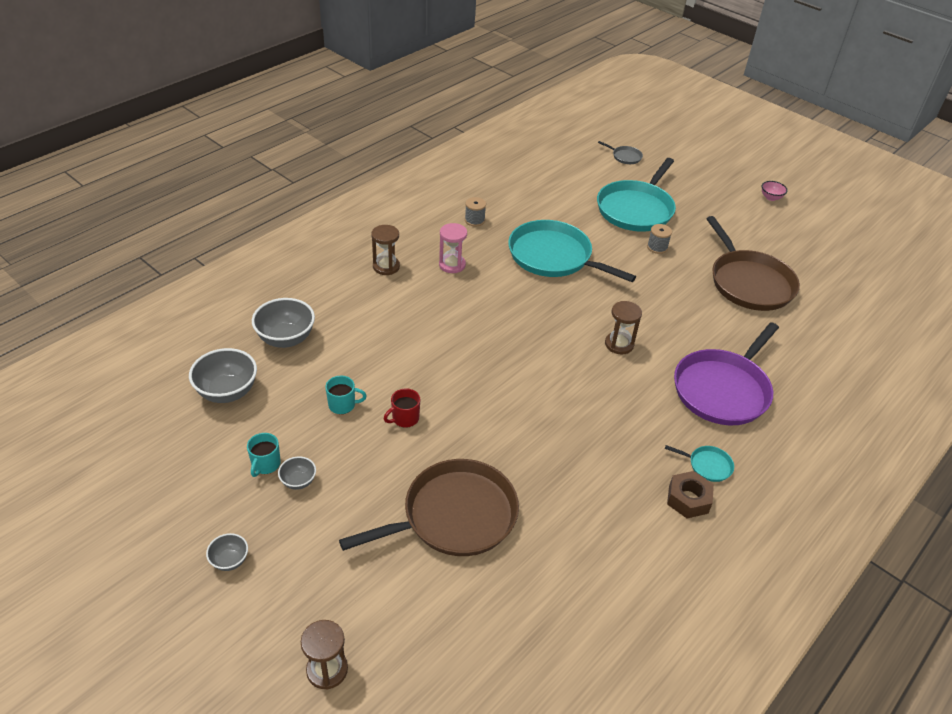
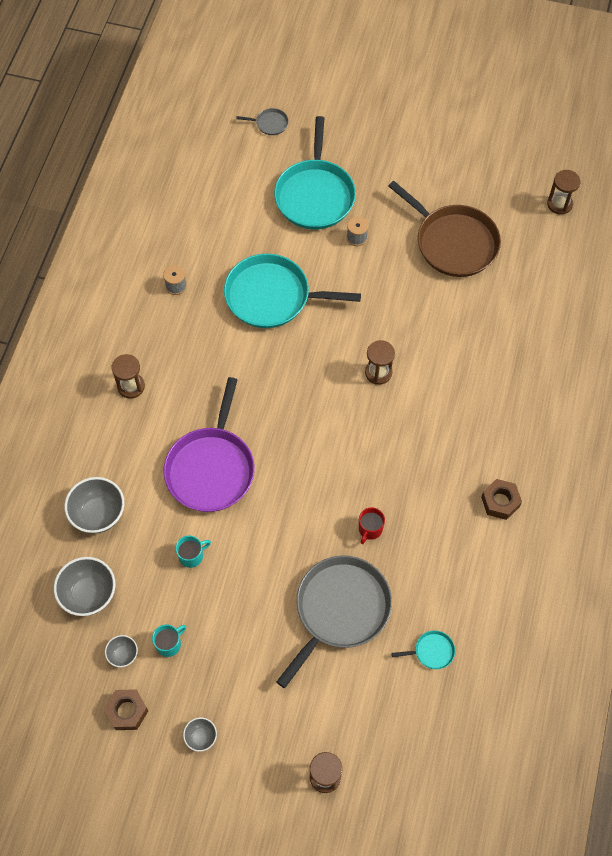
camera: 25 degrees left, 20 degrees up
turquoise mug [247,433,281,477] -> turquoise mug turned 120 degrees counterclockwise [152,625,186,657]
grey bowl [278,456,316,490] -> grey bowl moved to [105,635,138,667]
brown pan [339,459,519,556] -> grey pan [276,556,392,688]
red mug [384,388,420,428] -> red mug moved to [359,507,385,544]
pink hourglass [439,223,467,273] -> none
turquoise pan [665,445,734,482] -> turquoise pan moved to [392,631,455,669]
purple pan [674,322,779,425] -> purple pan moved to [164,377,255,512]
pink bowl [762,181,788,201] -> none
none -> brown nut [104,689,148,730]
none -> brown hourglass [547,170,580,215]

